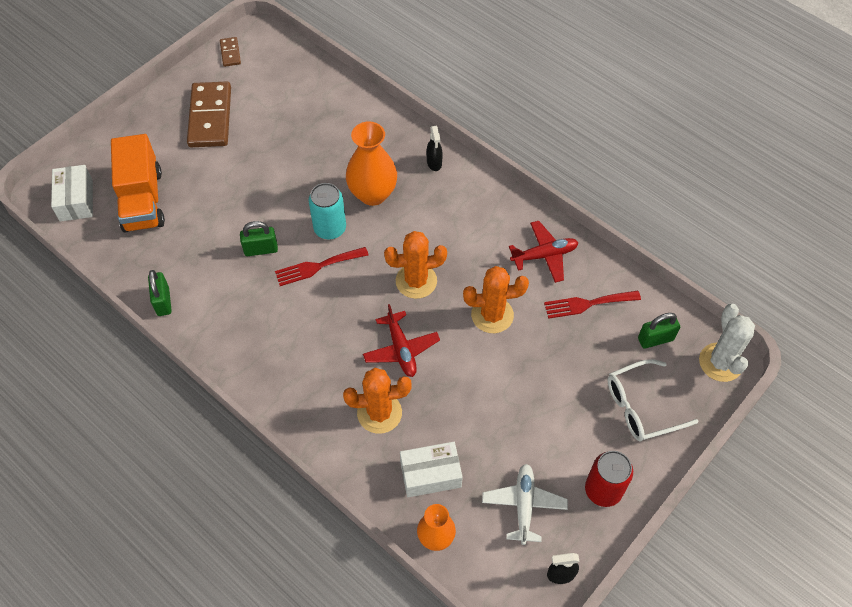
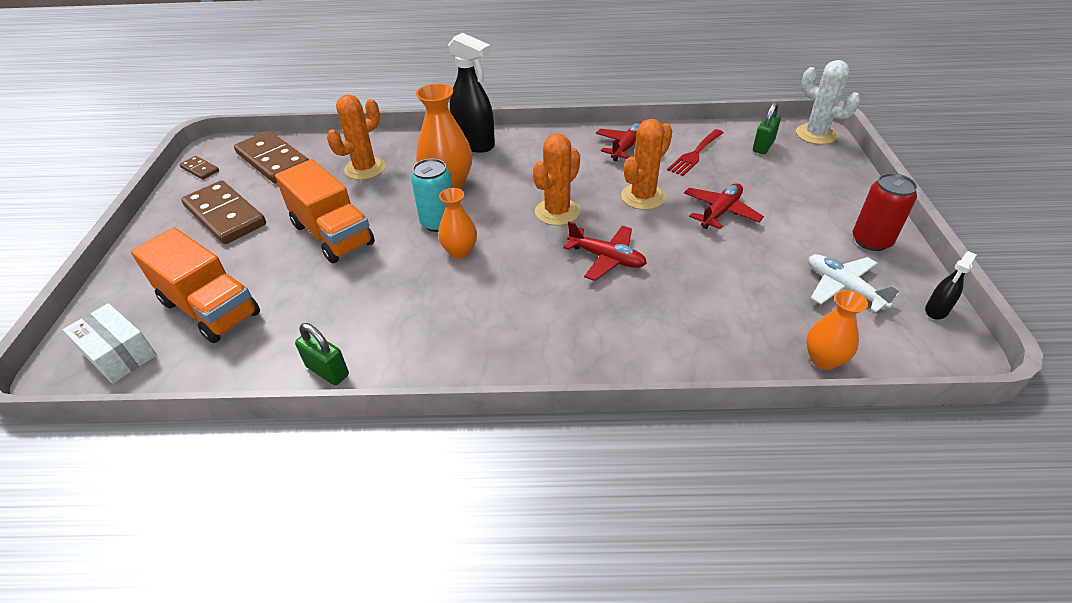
camera: 40 degrees left, 15 degrees down
green padlock [240,221,278,256] -> none
red fork [275,247,369,286] -> orange vase [438,188,477,259]
orange cactus [343,368,412,434] -> orange cactus moved to [327,94,385,180]
white box [400,442,463,497] -> none
black spray bottle [427,126,443,171] -> black spray bottle [448,33,495,153], size x2.04
white glasses [608,359,698,441] -> none
none -> brown domino [234,131,309,184]
none -> orange truck [275,159,375,263]
none -> red plane [684,183,764,229]

